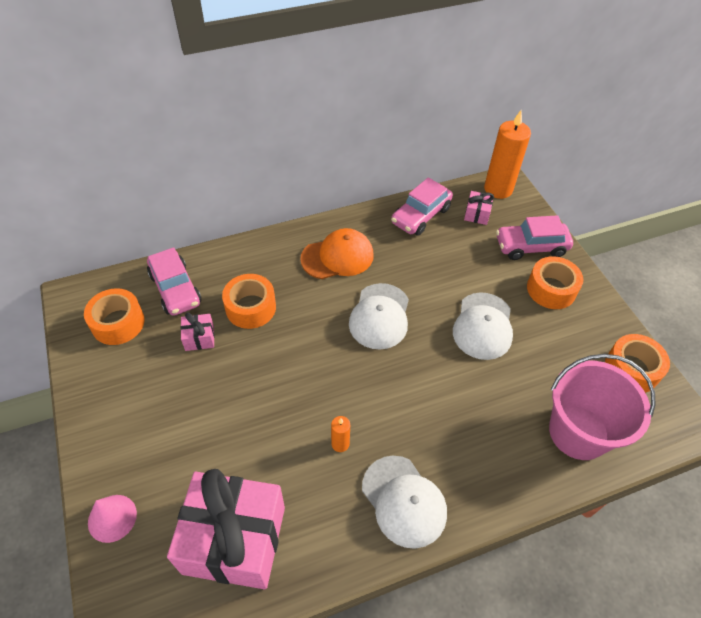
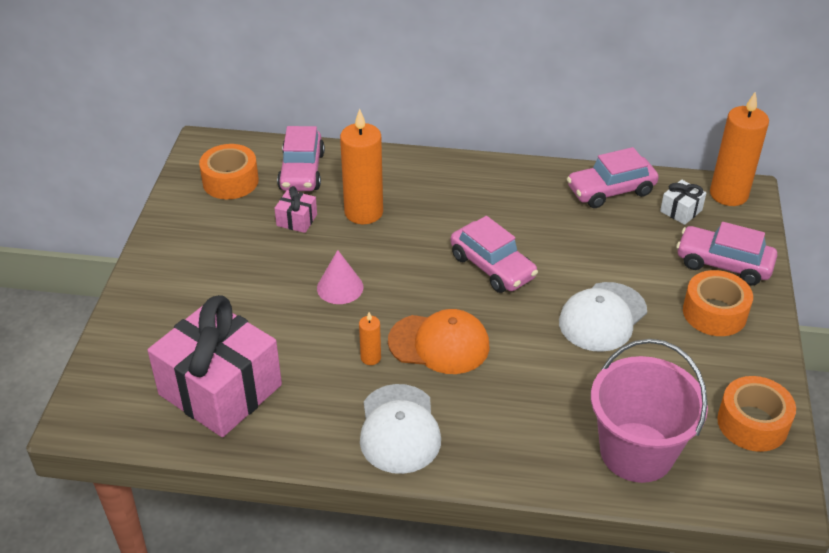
camera: 30 degrees right, 10 degrees down
pink cone [88,495,137,543] -> pink cone moved to [317,250,364,304]
orange tape [222,274,276,329] -> orange candle [340,109,383,224]
orange cap [300,228,374,279] -> orange cap moved to [388,309,489,374]
white cap [349,283,409,350] -> pink car [450,216,538,293]
pink gift [464,191,494,225] -> white gift [660,180,706,225]

